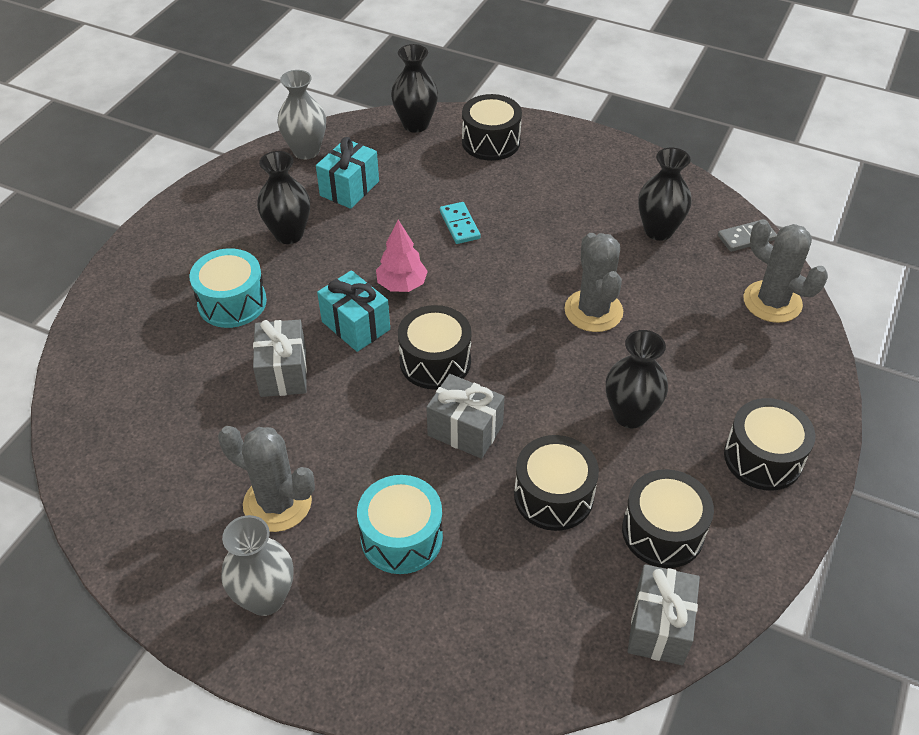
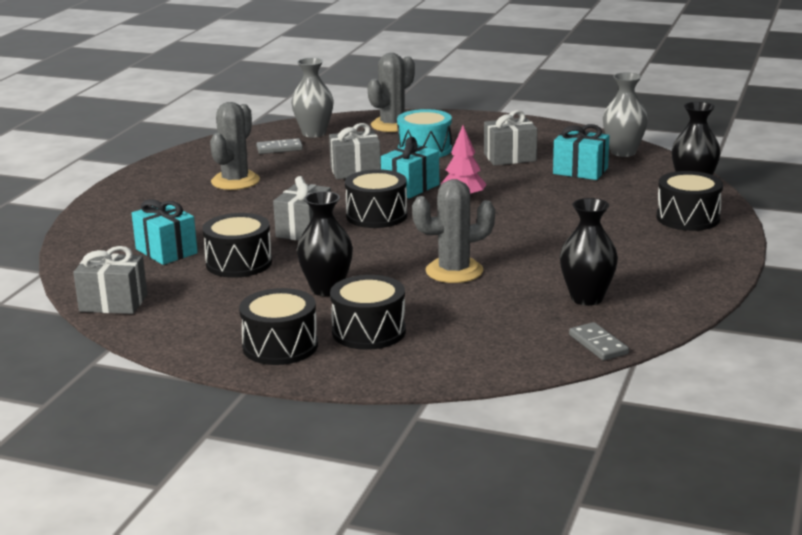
camera: 85 degrees right, 25 degrees down
grey vase [221,515,293,616] -> grey vase moved to [291,58,333,137]
black vase [257,151,310,244] -> grey gift [484,110,537,166]
turquoise drum [357,475,443,574] -> none
turquoise domino [440,202,481,244] -> none
black drum [622,469,714,568] -> black drum moved to [330,275,406,350]
grey cactus [744,219,828,323] -> grey cactus moved to [367,53,415,132]
none -> turquoise gift [132,199,198,265]
none -> grey domino [256,138,303,154]

